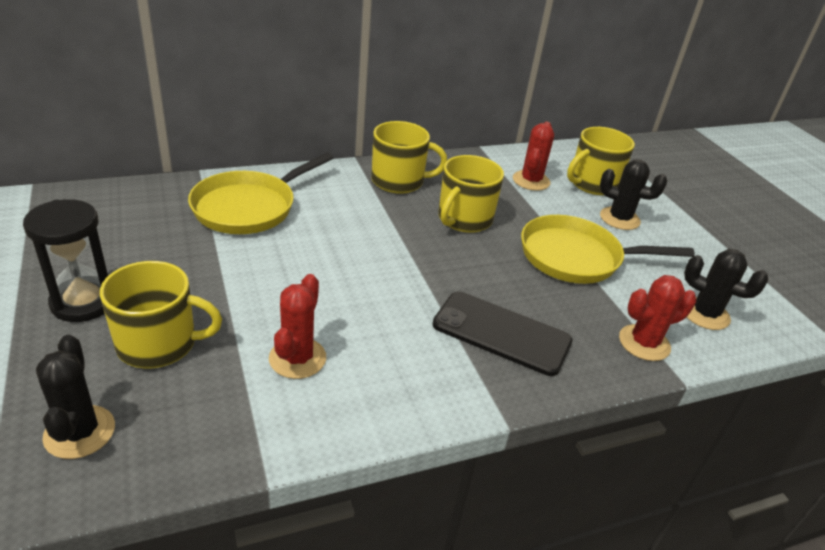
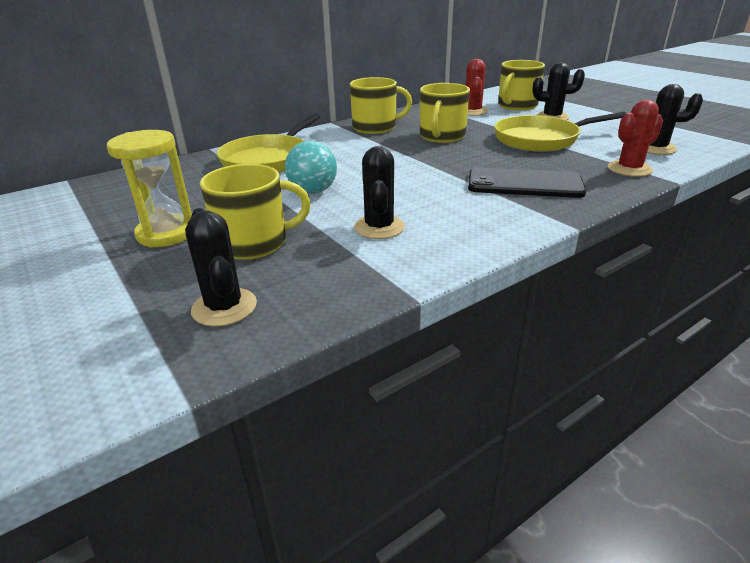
camera: 10 degrees left, 5 degrees down
black hourglass [23,199,108,322] -> yellow hourglass [107,130,192,248]
red cactus [269,274,326,379] -> black cactus [354,146,405,239]
none -> turquoise ball [285,141,337,194]

